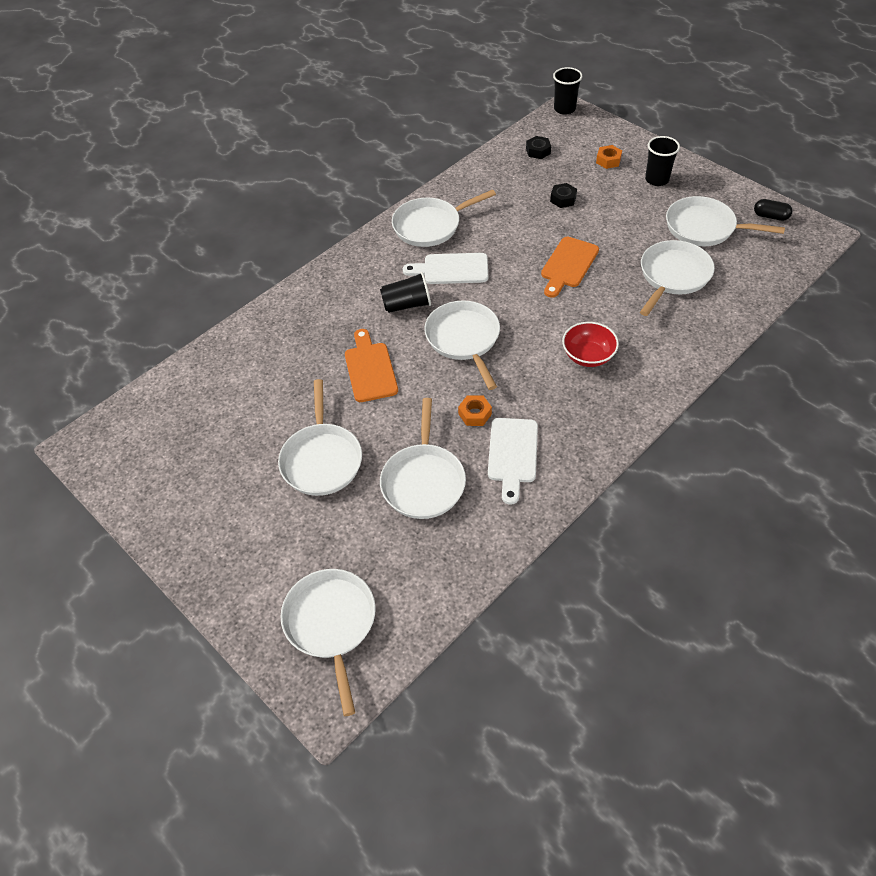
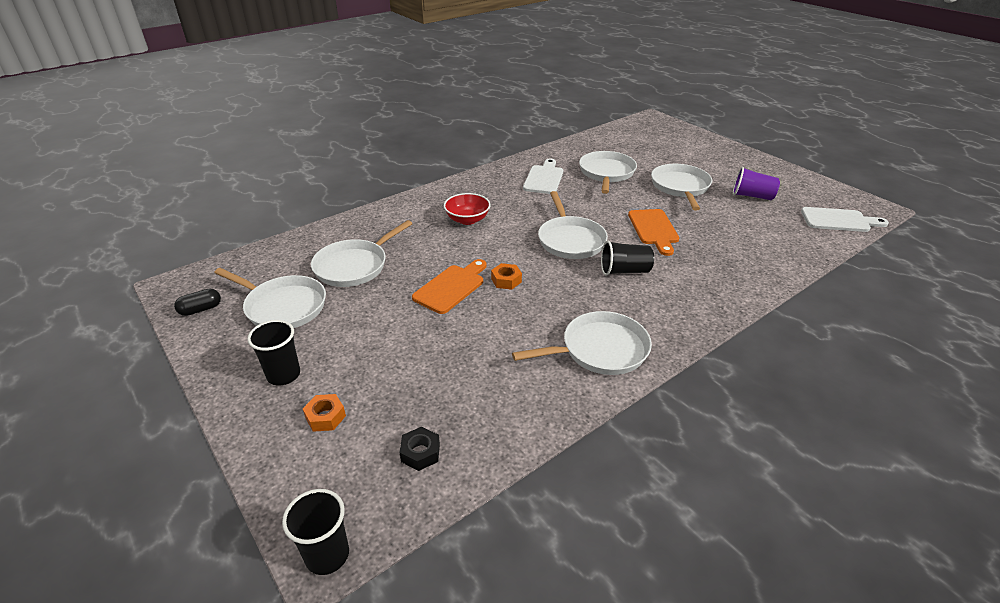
camera: 175 degrees left, 15 degrees down
white pan [280,569,376,716] -> none
white cutting board [403,253,488,284] -> white cutting board moved to [801,207,889,232]
orange nut [458,396,492,426] -> orange nut moved to [491,263,522,290]
black nut [550,183,577,208] -> none
black capsule [754,199,792,221] -> black capsule turned 60 degrees counterclockwise [174,288,221,316]
none -> purple cup [733,167,780,200]

